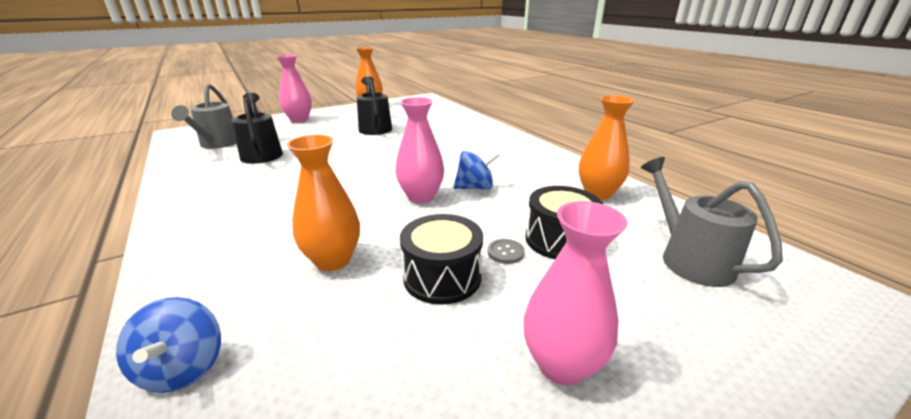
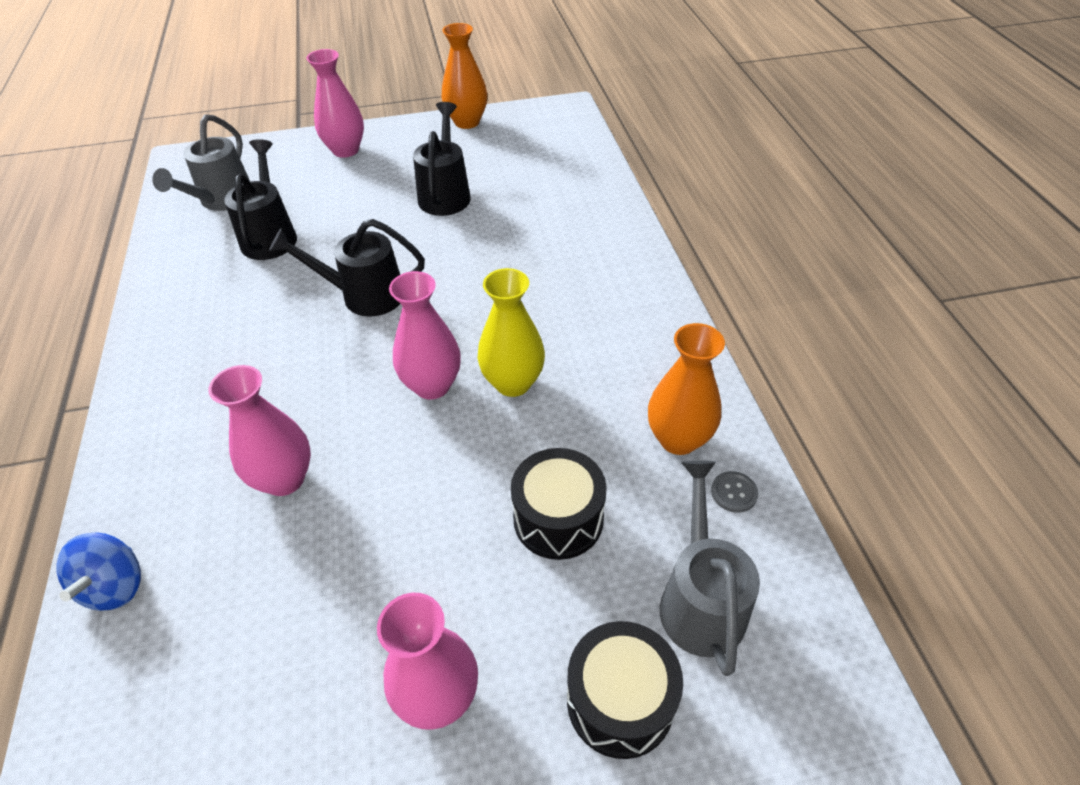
camera: 20 degrees right, 20 degrees up
orange vase [286,135,360,271] -> pink vase [208,365,311,496]
black drum [400,214,483,305] -> black drum moved to [567,621,683,759]
blue spinning top [453,151,500,190] -> yellow vase [478,268,545,397]
grey button [487,239,525,264] -> grey button moved to [711,471,758,513]
none -> black watering can [269,219,425,317]

